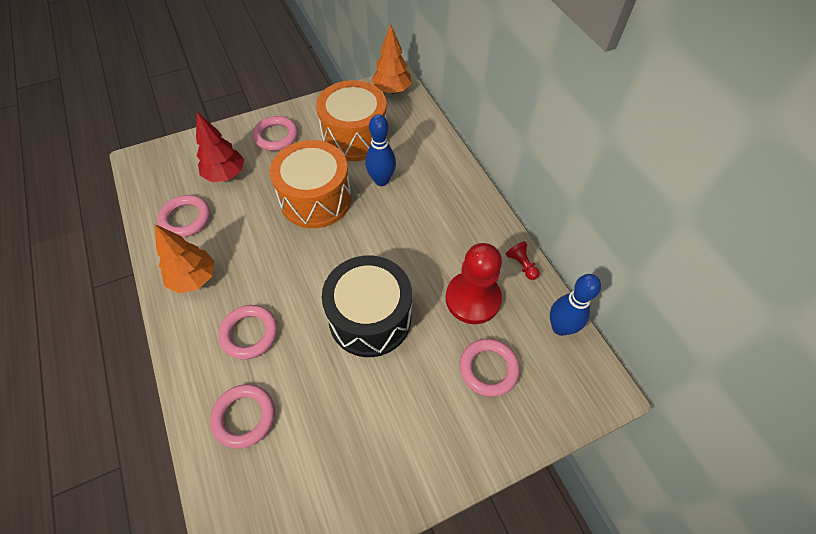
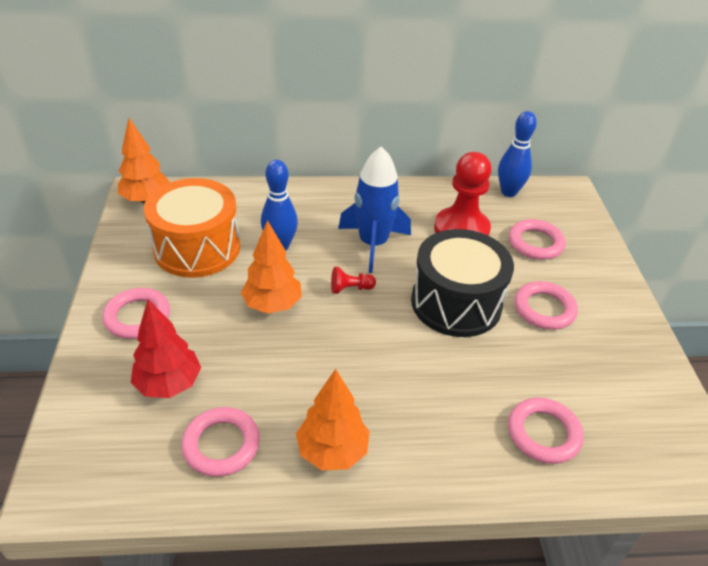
camera: 70 degrees left, 15 degrees down
pink ring [218,305,277,359] -> pink ring moved to [514,281,578,330]
orange drum [270,140,352,228] -> orange tree [241,220,302,313]
red pawn [506,241,540,280] -> red pawn moved to [331,267,376,294]
none -> blue rocket [338,146,411,273]

